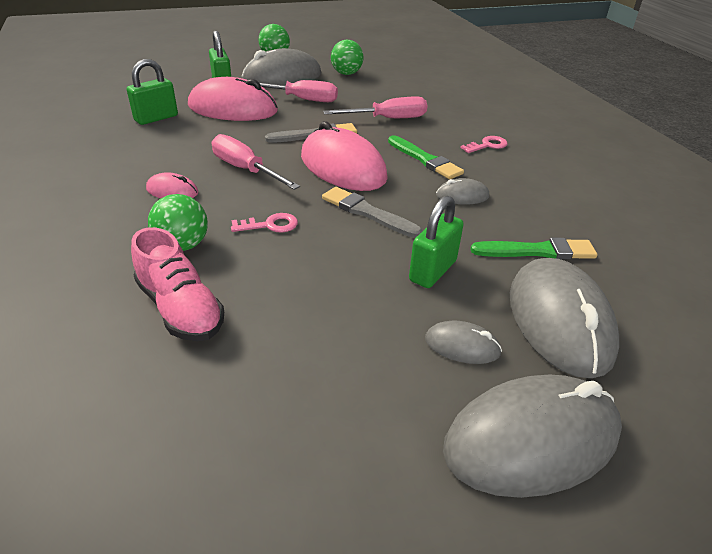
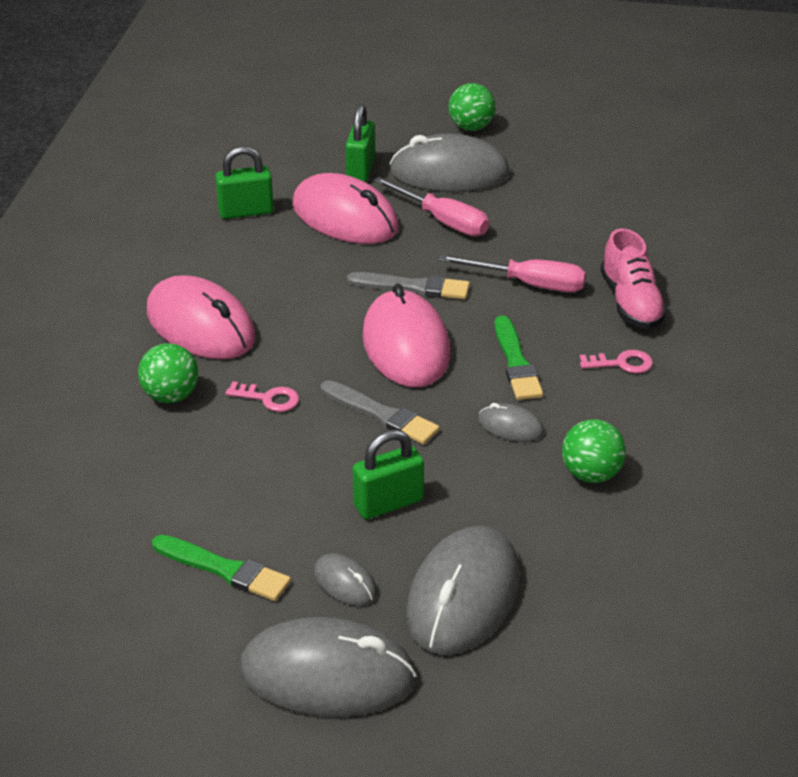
camera: 30 degrees right, 0 degrees up
pink shoe [131,227,224,341] -> pink shoe moved to [600,229,667,329]
pink mouse [146,172,198,198] -> pink mouse [147,275,256,359], size x2.15
pink screwdriver [212,134,300,190] -> none
grey brush [322,187,422,238] -> grey brush turned 150 degrees clockwise [321,380,440,445]
green ball [331,40,364,75] -> green ball moved to [562,419,626,483]
green brush [471,238,597,260] -> green brush moved to [152,535,291,601]

